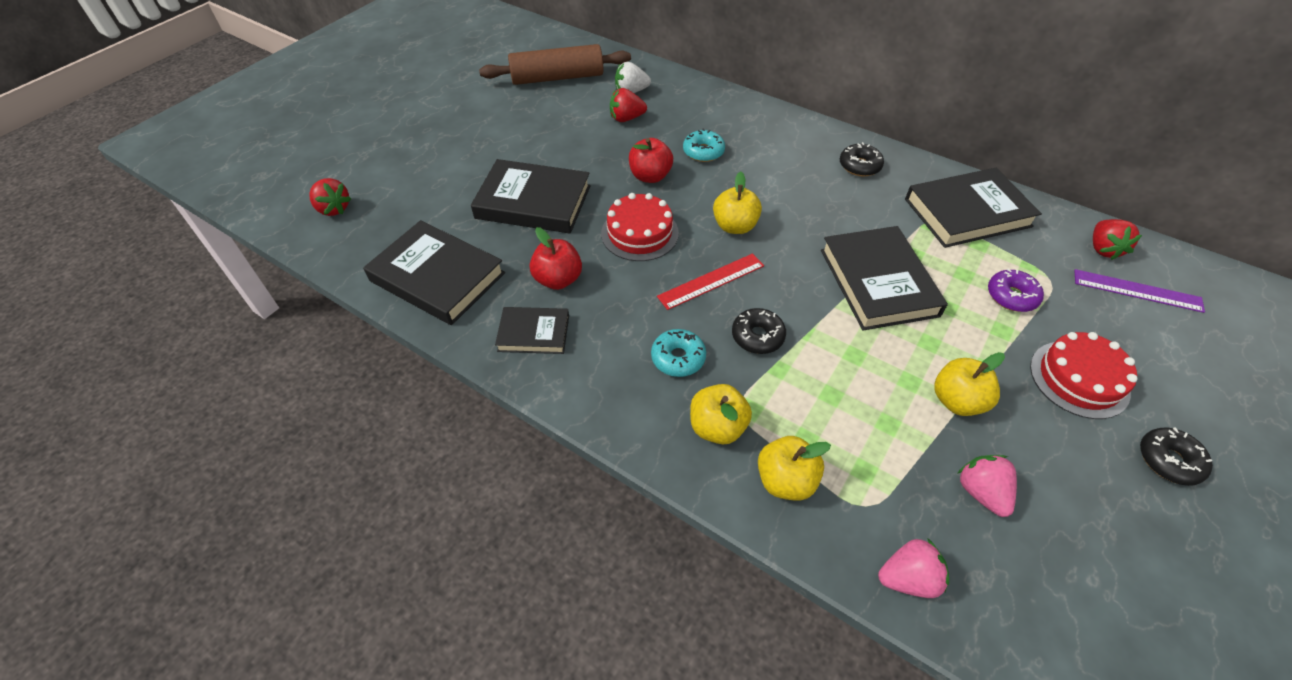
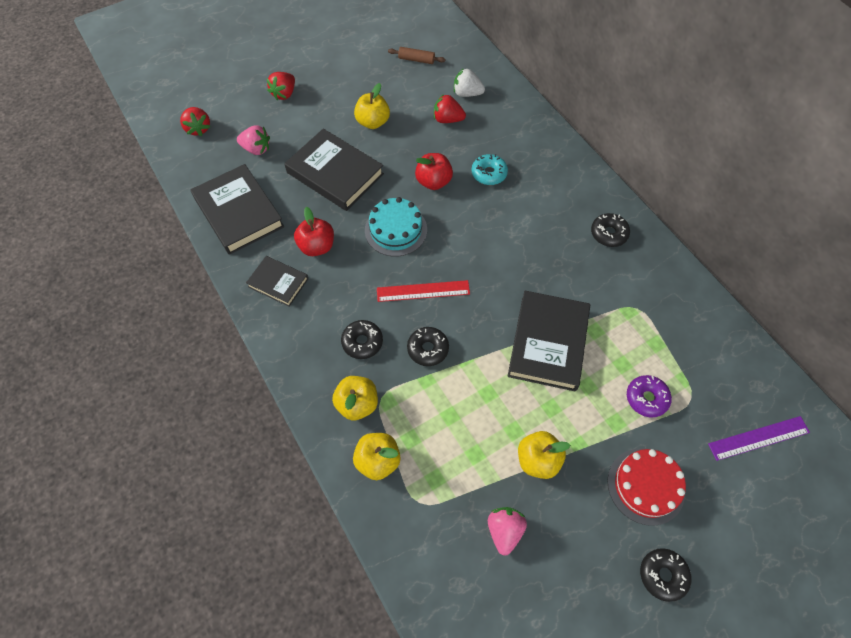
camera: 25 degrees right, 10 degrees up
brown rolling pin [479,44,631,85] -> brown rolling pin [388,47,446,64], size x0.45
red cake [601,193,679,261] -> turquoise cake [365,197,427,256]
turquoise donut [651,329,706,377] -> black donut [341,320,383,359]
yellow apple [713,171,762,234] -> yellow apple moved to [354,83,390,129]
pink strawberry [878,538,949,598] -> pink strawberry moved to [237,125,270,155]
black book [905,168,1042,248] -> none
purple ruler [1074,269,1205,313] -> purple ruler turned 60 degrees counterclockwise [708,416,810,461]
red strawberry [1093,219,1142,260] -> red strawberry moved to [267,72,295,100]

